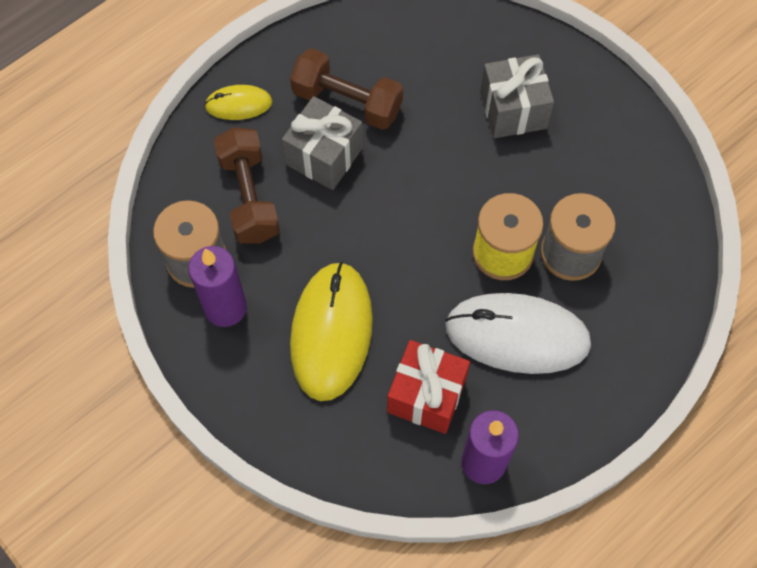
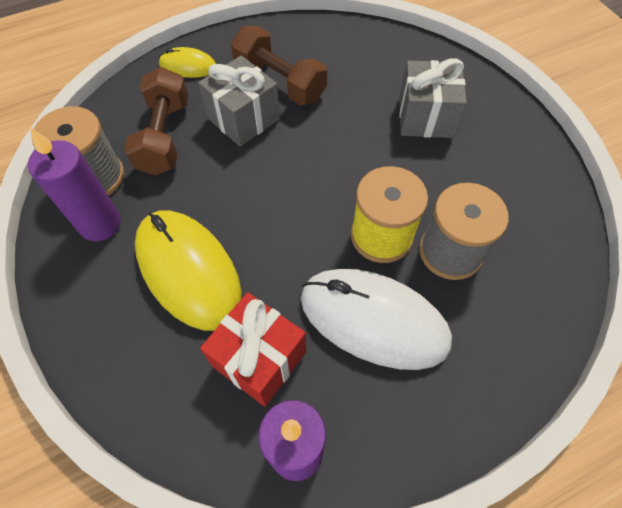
camera: 15 degrees right, 5 degrees down
yellow mouse [290,262,373,401] -> yellow mouse turned 60 degrees counterclockwise [135,211,242,331]

